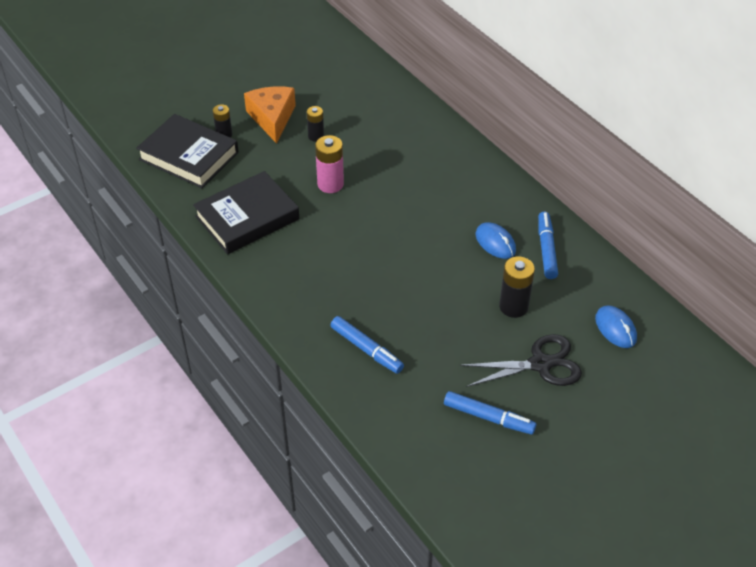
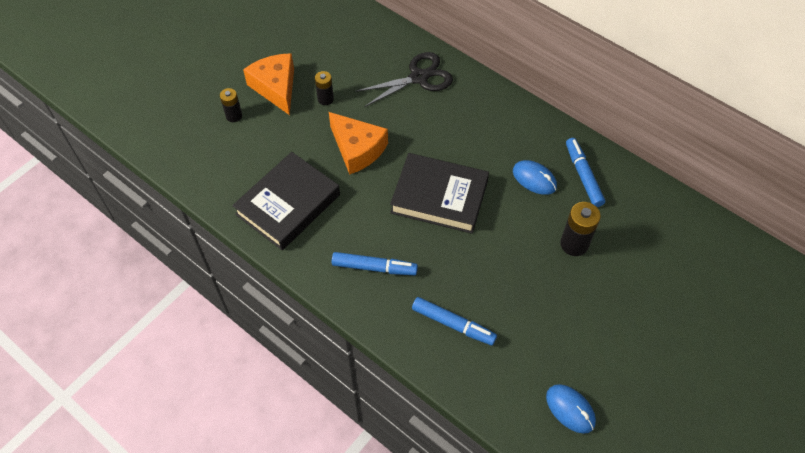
camera: 15 degrees left, 10 degrees up
black book [136,114,239,188] -> black book moved to [390,153,489,234]
pink battery [315,135,344,193] -> orange cheese [329,112,388,174]
blue marker [444,391,536,435] -> blue marker moved to [332,252,418,275]
black scissors [459,334,582,387] -> black scissors moved to [355,52,453,107]
blue mouse [595,305,637,348] -> blue mouse moved to [546,384,596,434]

